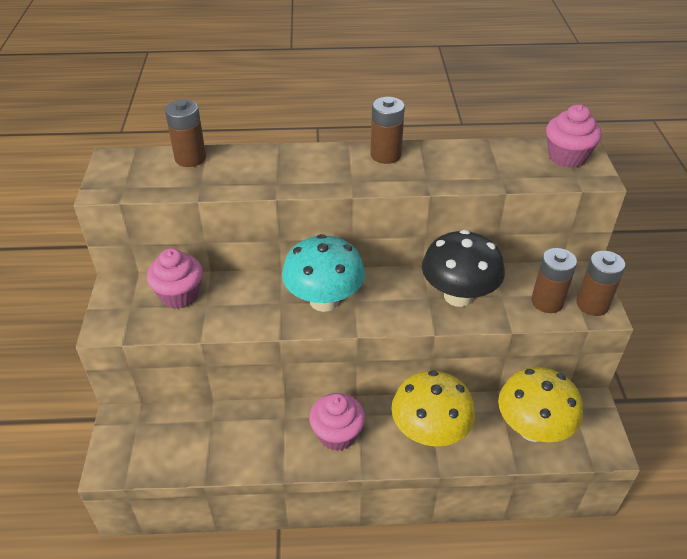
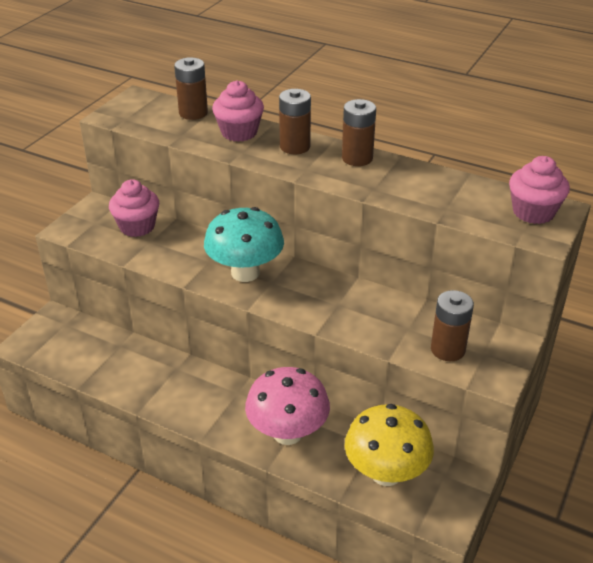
camera: 30 degrees right, 5 degrees down
pink cupcake [309,393,365,451] -> pink cupcake moved to [212,80,264,142]
yellow mushroom [391,370,475,446] -> pink mushroom [245,367,330,445]
black mushroom [422,230,505,307] -> none
brown battery [577,251,625,316] -> brown battery moved to [279,89,311,154]

